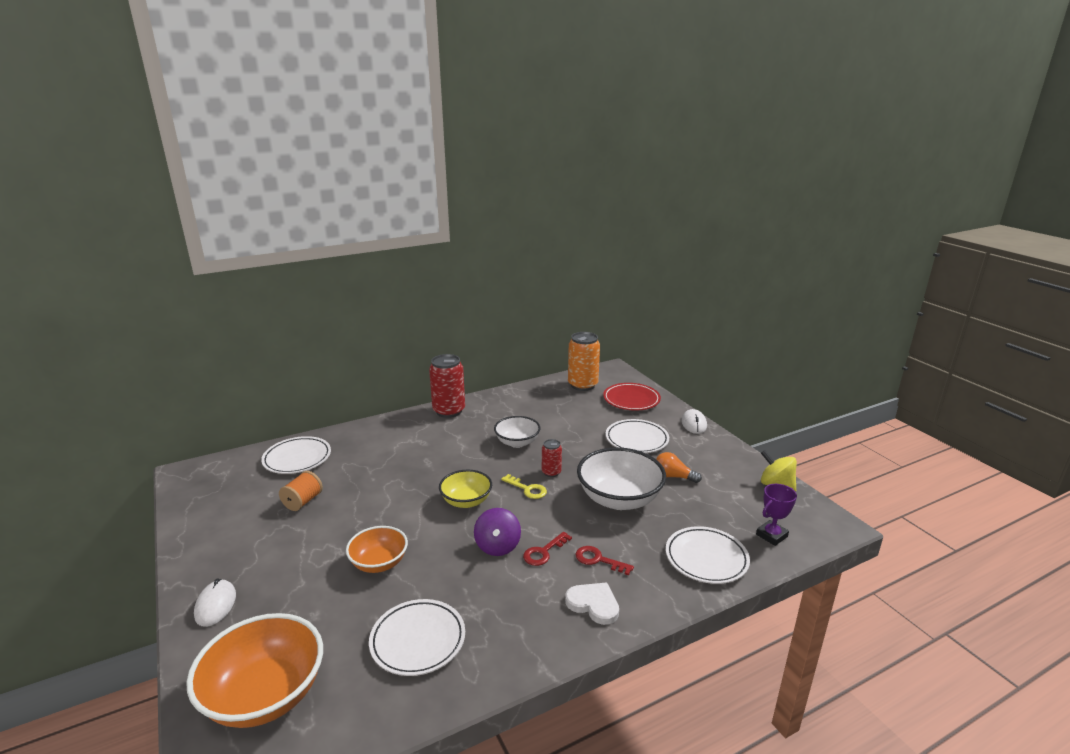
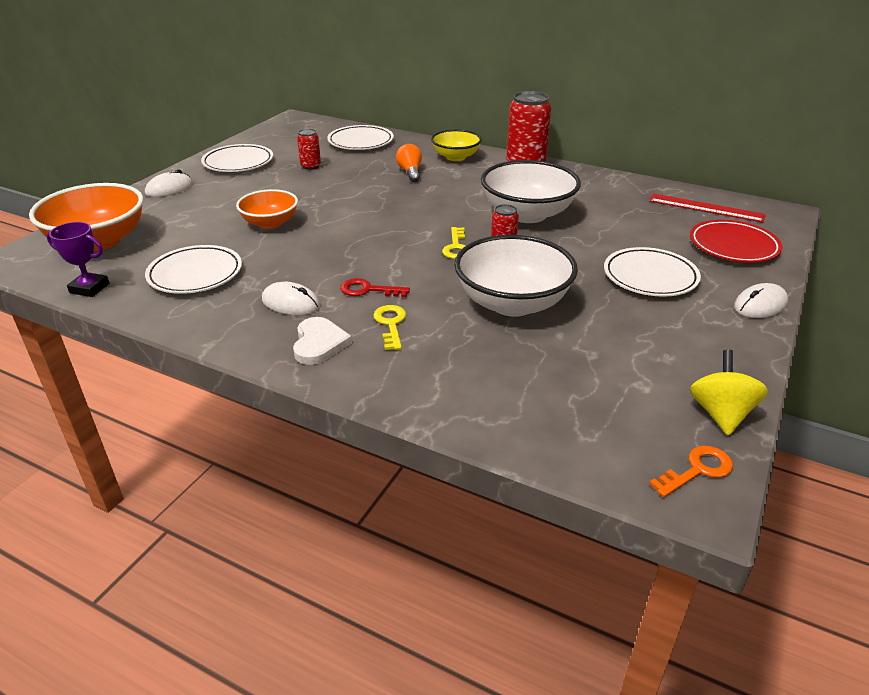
camera: 55 degrees right, 10 degrees up
orange spool [279,471,323,511] -> red can [297,128,321,170]
yellow bowl [439,470,492,508] -> yellow bowl moved to [431,130,482,161]
purple spinning top [474,508,521,556] -> none
white bowl [494,416,540,448] -> white bowl [481,160,581,223], size x1.65
orange can [568,332,600,391] -> red ruler [649,193,766,223]
red key [575,546,634,575] -> yellow key [373,305,406,350]
orange light bulb [656,452,702,483] -> orange light bulb moved to [396,144,422,182]
white plate [666,526,750,584] -> white plate moved to [201,144,273,172]
purple trophy [756,484,797,546] -> purple trophy moved to [47,222,110,297]
none -> white mouse [262,282,320,315]
none -> orange key [649,446,733,497]

